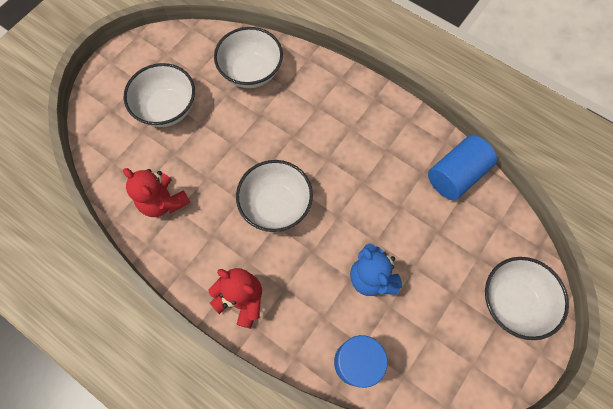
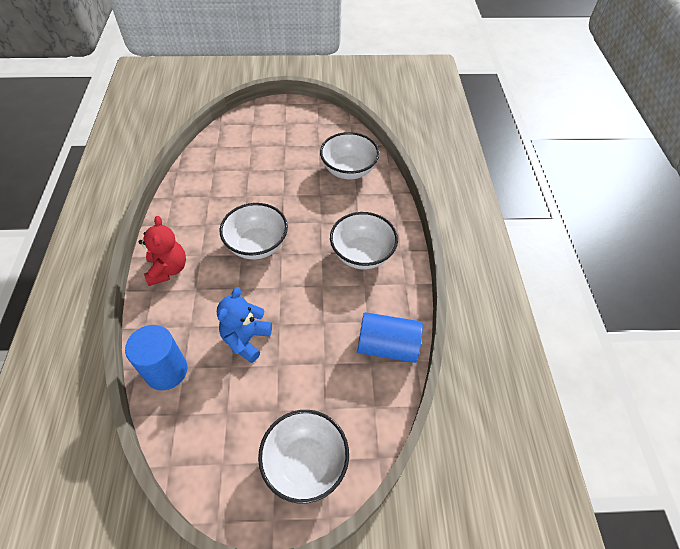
camera: 50 degrees right, 15 degrees down
red teddy bear [123,168,190,217] -> none
white bowl [124,63,195,127] -> white bowl moved to [330,212,398,269]

